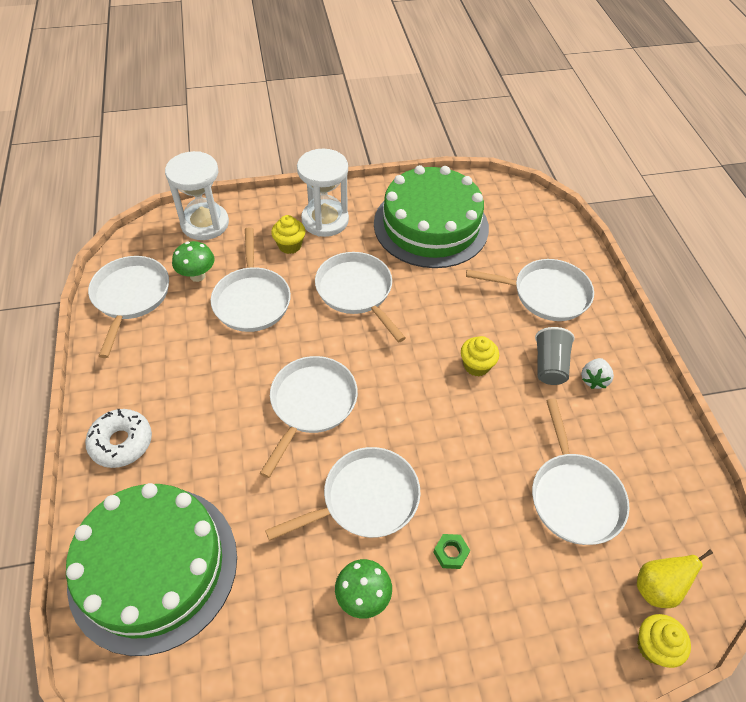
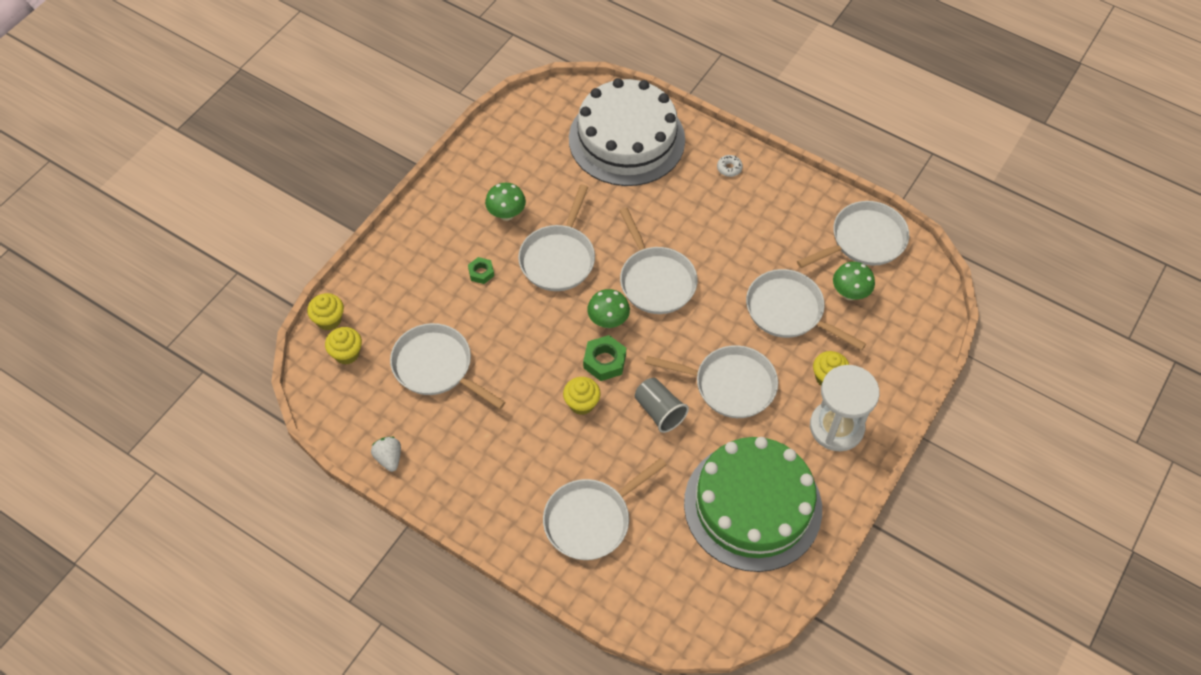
camera: 135 degrees right, 5 degrees up
green cake [66,483,237,656] -> white cake [569,78,685,186]
white donut [85,409,152,468] -> white donut [717,155,743,177], size x0.51
white pan [88,256,169,358] -> white pan turned 75 degrees counterclockwise [797,201,909,268]
white hourglass [165,151,229,240] -> none
grey cup [535,327,575,385] -> grey cup moved to [635,378,689,433]
white strawberry [581,358,614,389] -> white strawberry moved to [371,437,401,472]
yellow pear [637,549,713,608] -> yellow cupcake [325,327,362,365]
none -> green nut [583,335,626,381]
none -> green mushroom [587,289,630,328]

